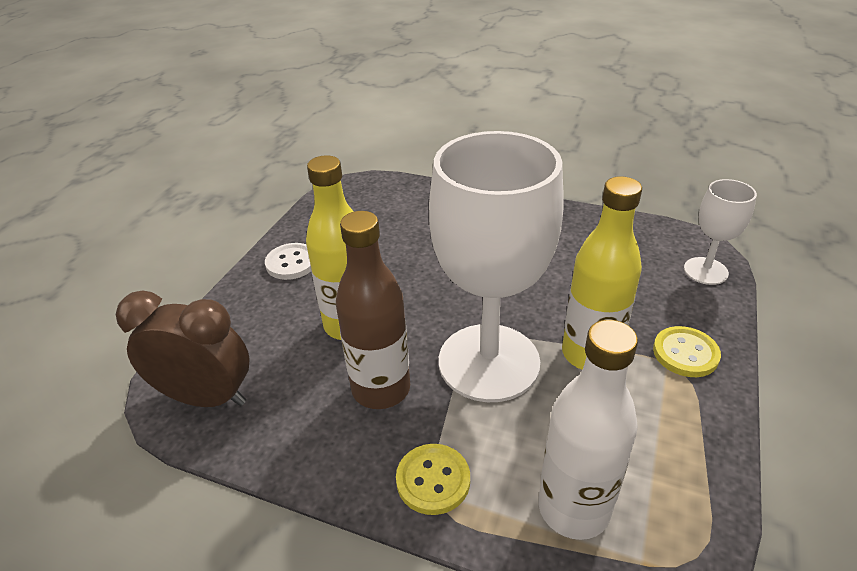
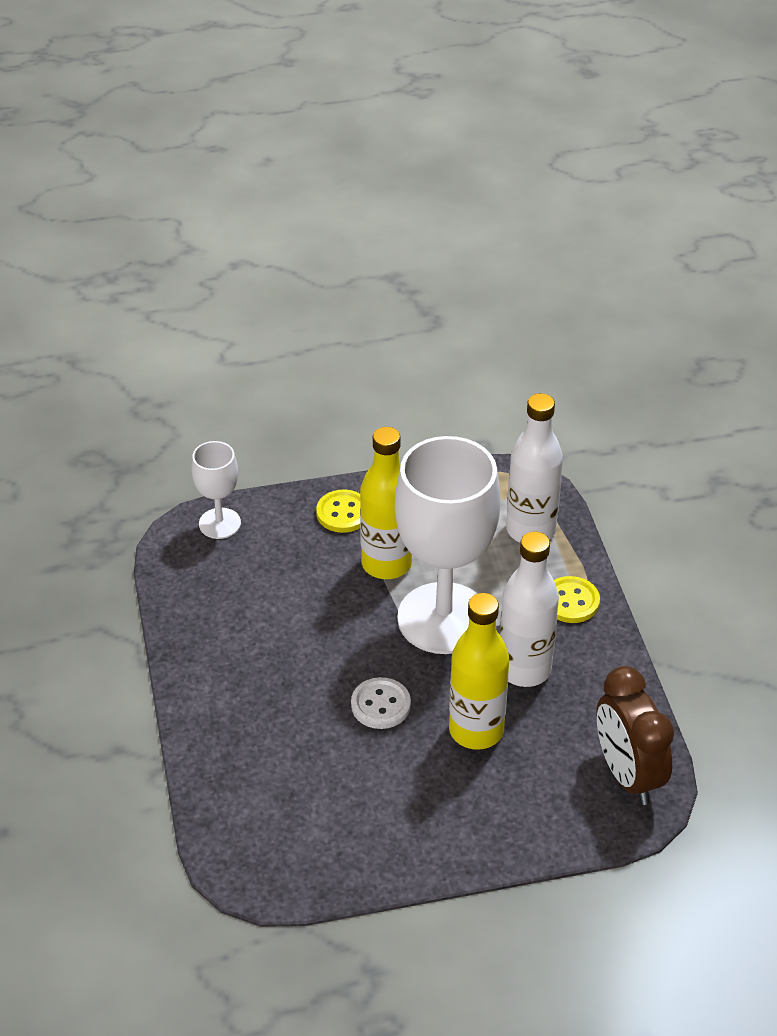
camera: 125 degrees left, 5 degrees up
white button [265,243,311,280] -> white button moved to [351,677,411,729]
brown bottle [336,211,410,409] -> white bottle [500,532,559,687]

